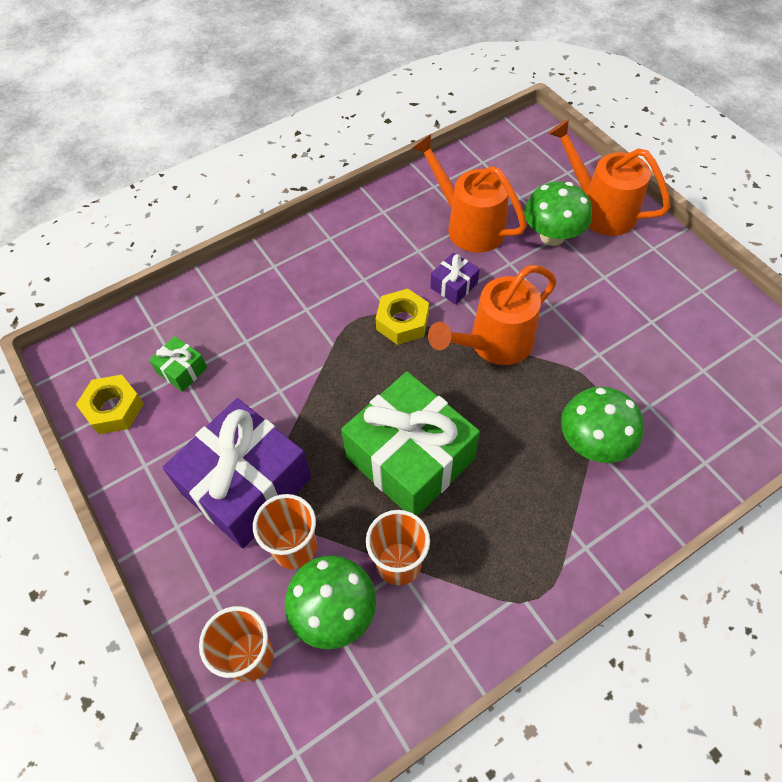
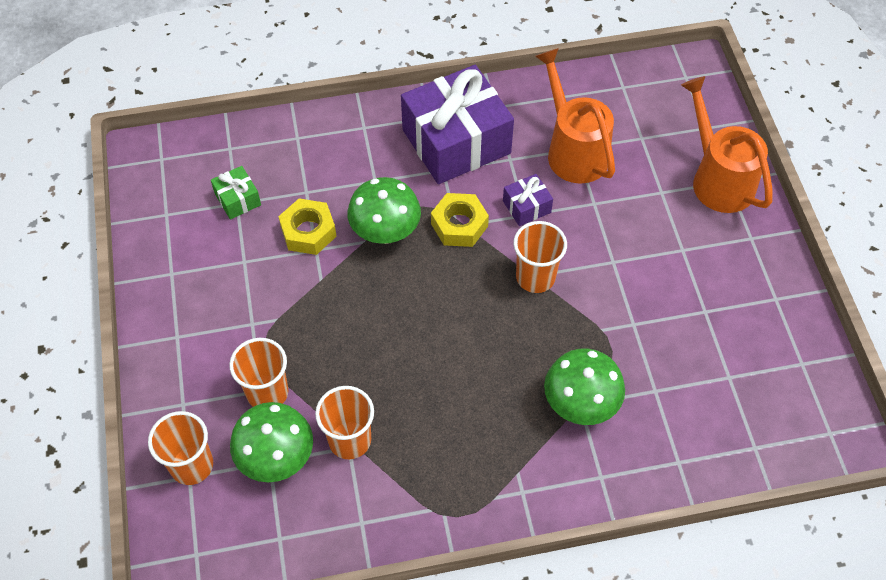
camera: 20 degrees right, 0 degrees up
yellow nut [76,375,144,434] -> yellow nut moved to [278,198,337,255]
purple gift [162,398,311,549] -> purple gift moved to [401,65,514,184]
green gift [341,372,480,516] -> none
orange watering can [428,265,557,365] -> orange cup [513,221,567,293]
green mushroom [524,181,592,246] -> green mushroom moved to [347,177,421,244]

